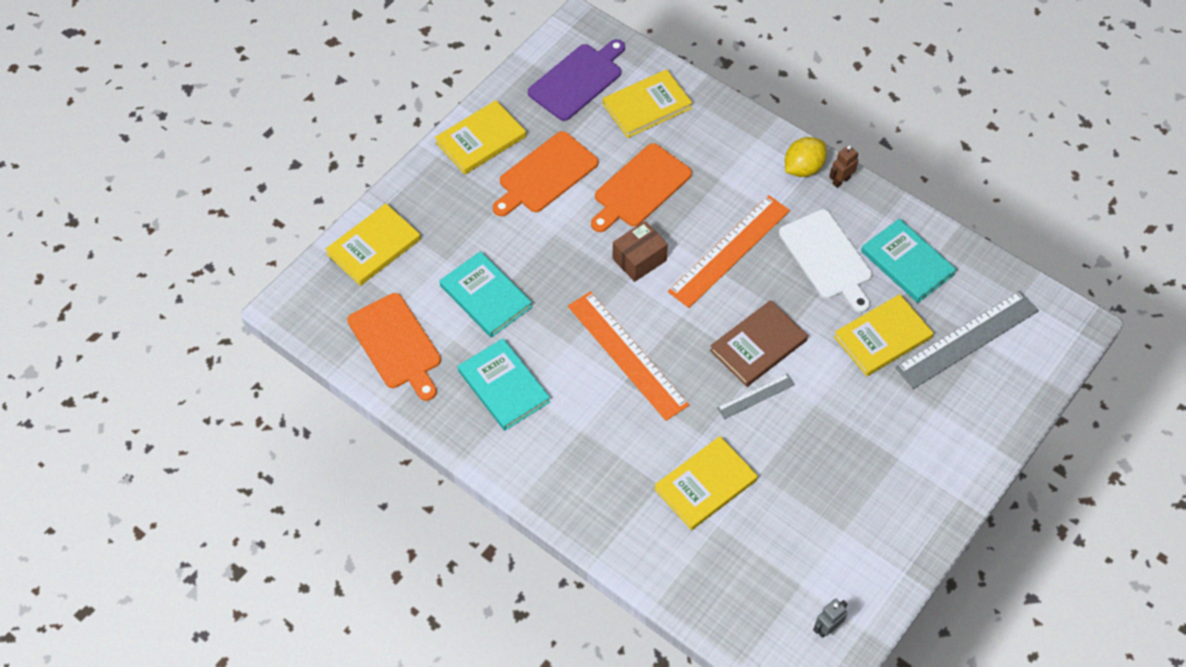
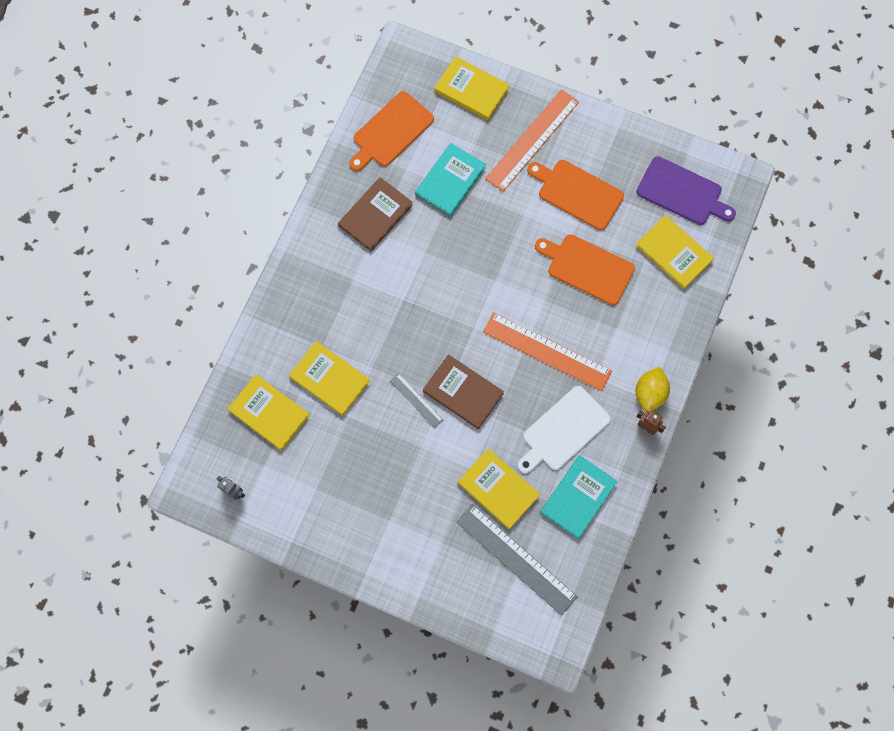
camera: 75 degrees right, 15 degrees up
yellow book [435,100,526,174] -> yellow book moved to [228,374,310,450]
turquoise book [458,338,550,431] -> brown book [338,177,413,251]
orange ruler [568,291,689,421] -> orange ruler moved to [485,90,579,192]
brown box [612,221,668,282] -> none
yellow lemon [785,137,827,177] -> yellow lemon turned 75 degrees clockwise [636,367,670,412]

